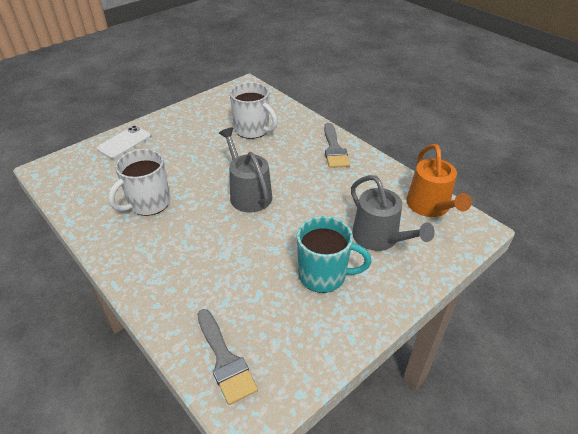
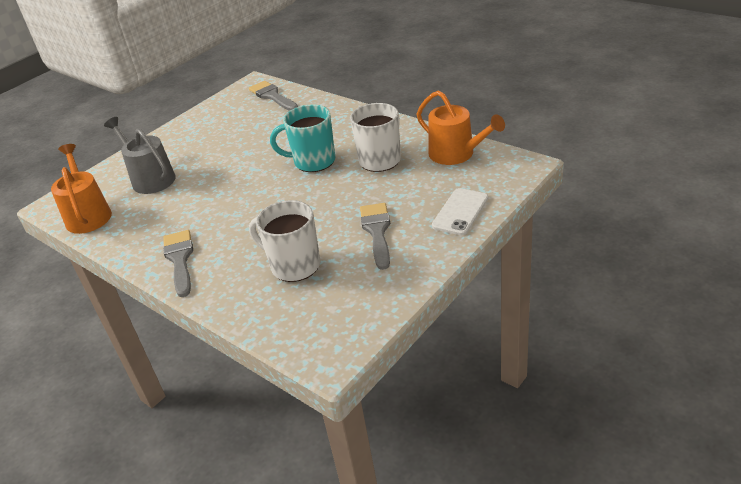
camera: 175 degrees right, 5 degrees down
grey watering can [219,127,272,213] -> none
turquoise mug [297,216,371,293] -> turquoise mug moved to [270,104,336,172]
none -> grey brush [360,203,390,270]
none -> orange watering can [417,90,505,165]

